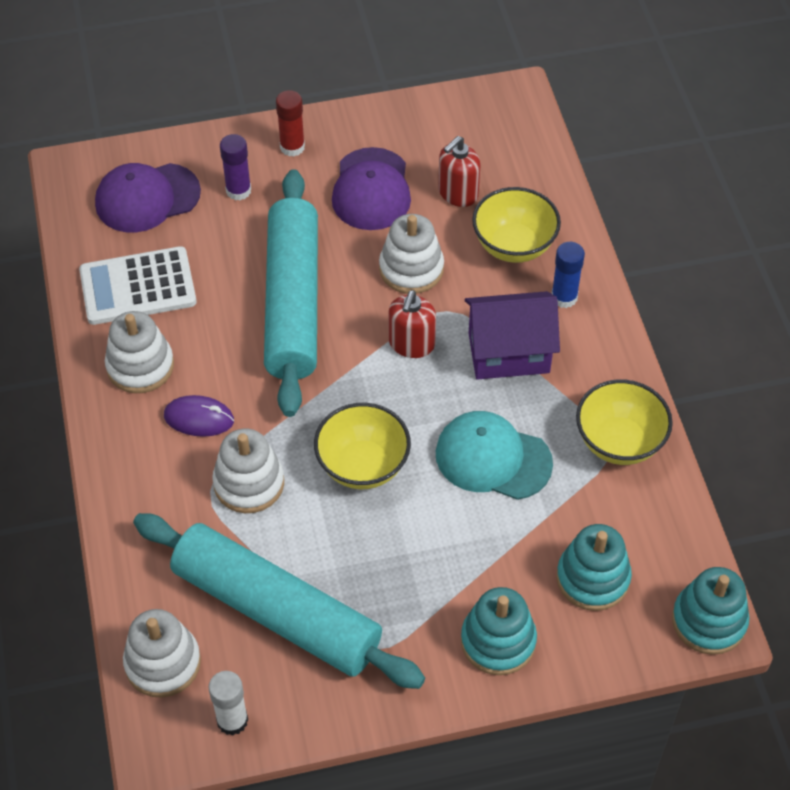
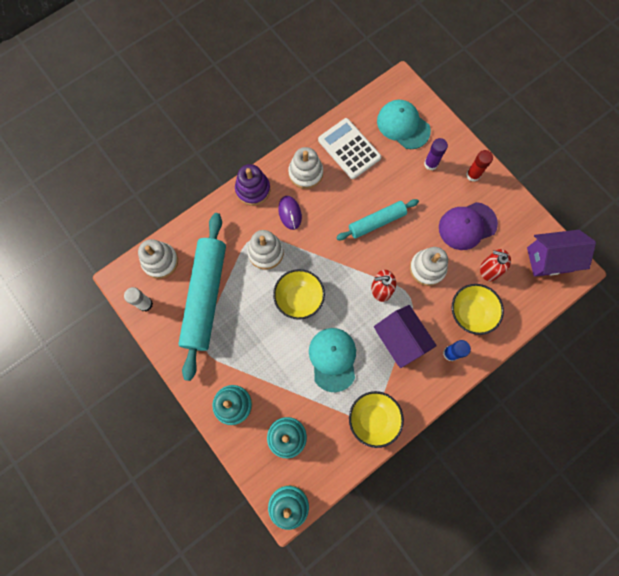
camera: 65 degrees right, 20 degrees up
purple cap [95,163,201,232] -> turquoise cap [377,100,431,149]
turquoise rolling pin [264,169,318,417] -> turquoise rolling pin [336,199,419,240], size x0.56
none -> purple stacking toy [235,164,270,206]
none -> purple house [527,230,596,277]

